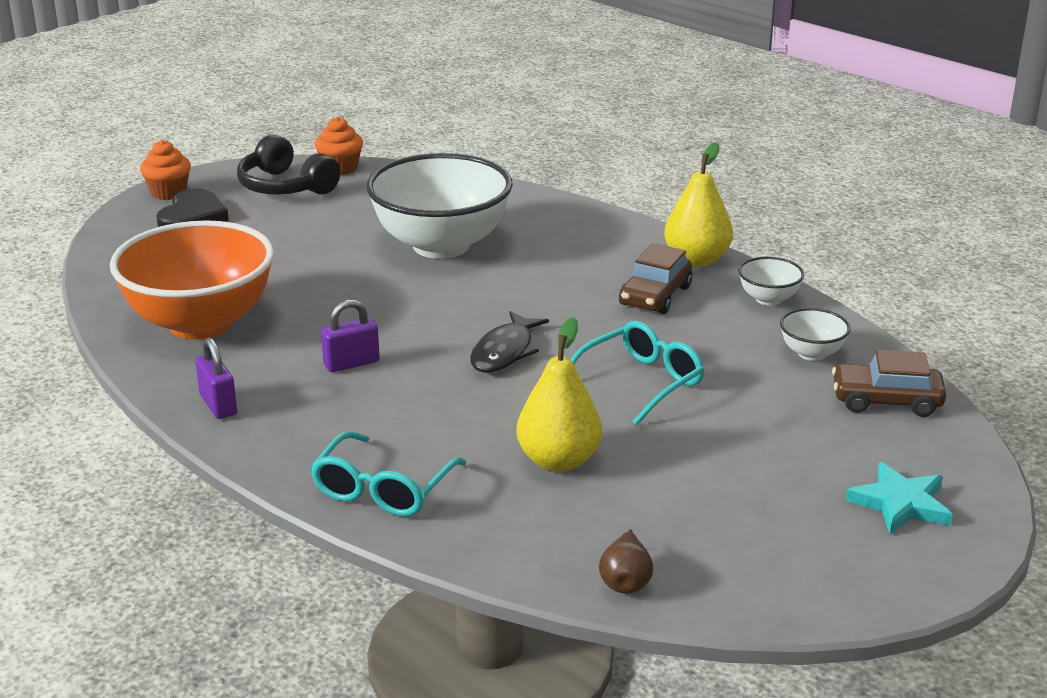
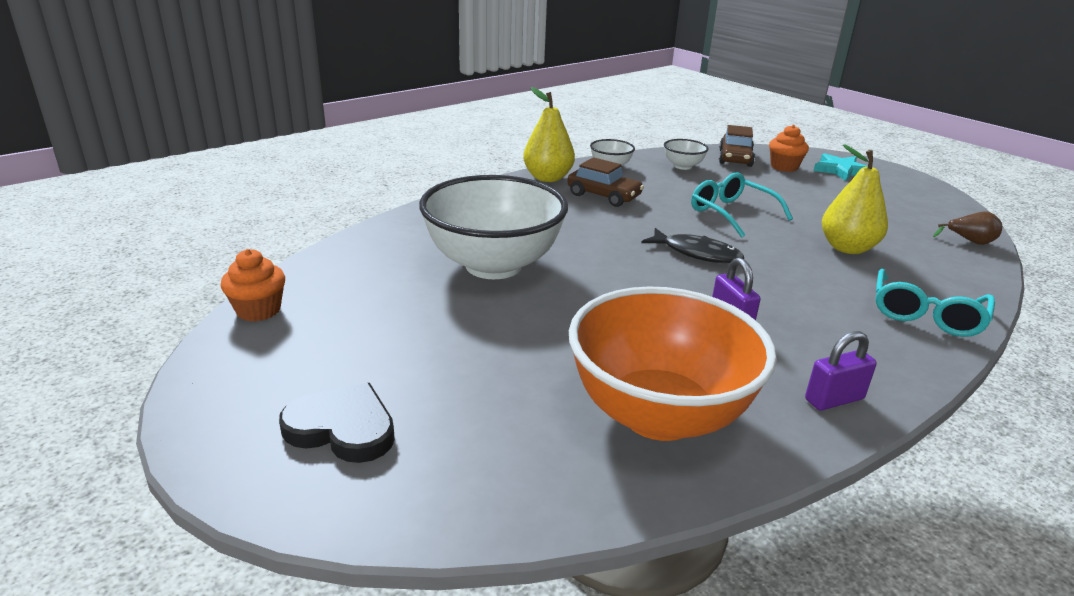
camera: 85 degrees left, 0 degrees up
orange cupcake [140,140,191,200] -> orange cupcake moved to [769,125,809,172]
black headphones [237,135,340,195] -> none
turquoise glasses [310,431,466,517] -> turquoise glasses turned 90 degrees clockwise [875,269,995,337]

